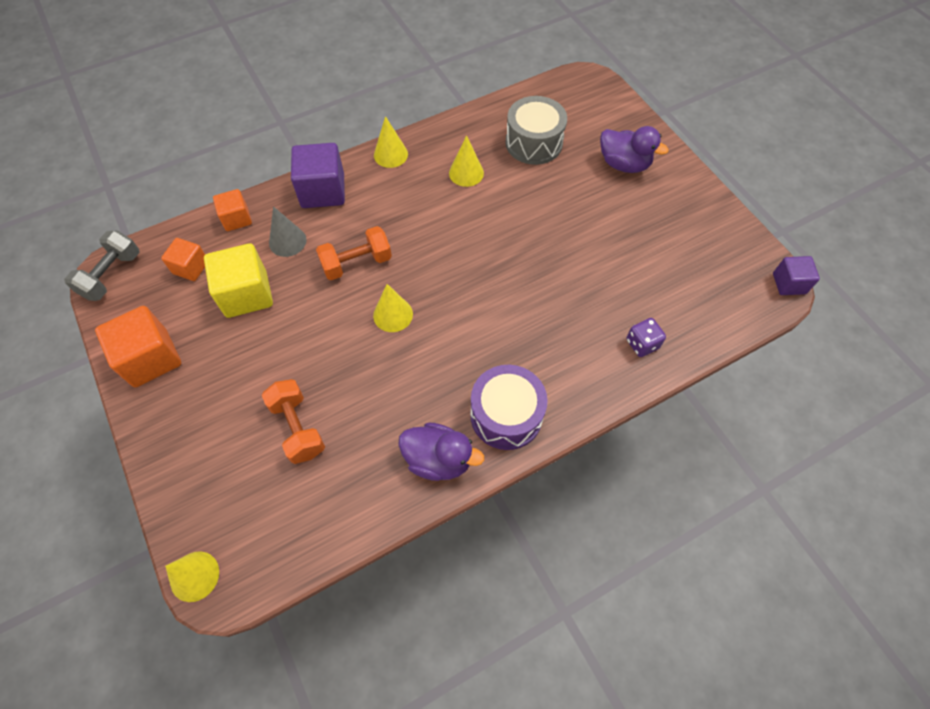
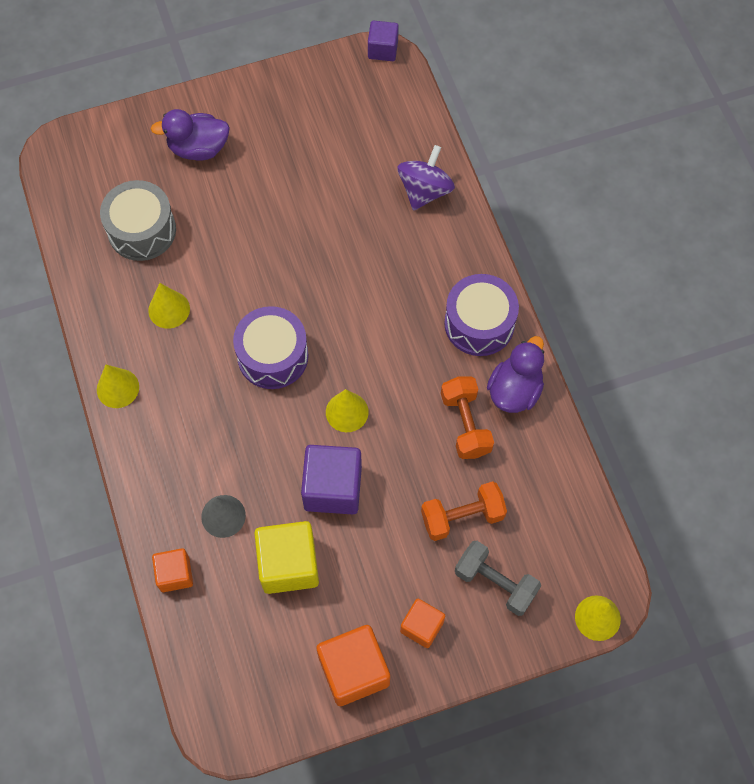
camera: 80 degrees left, 5 degrees up
grey dumbbell [64,230,140,301] -> grey dumbbell moved to [455,541,541,616]
orange cube [161,238,205,281] -> orange cube moved to [400,599,445,648]
purple cube [291,143,345,208] -> purple cube moved to [301,445,362,514]
orange dumbbell [316,226,392,280] -> orange dumbbell moved to [441,377,494,459]
purple duck [600,126,669,173] -> purple duck turned 135 degrees counterclockwise [151,109,230,161]
purple dice [626,318,666,357] -> purple spinning top [397,145,455,211]
none -> purple drum [233,306,309,389]

